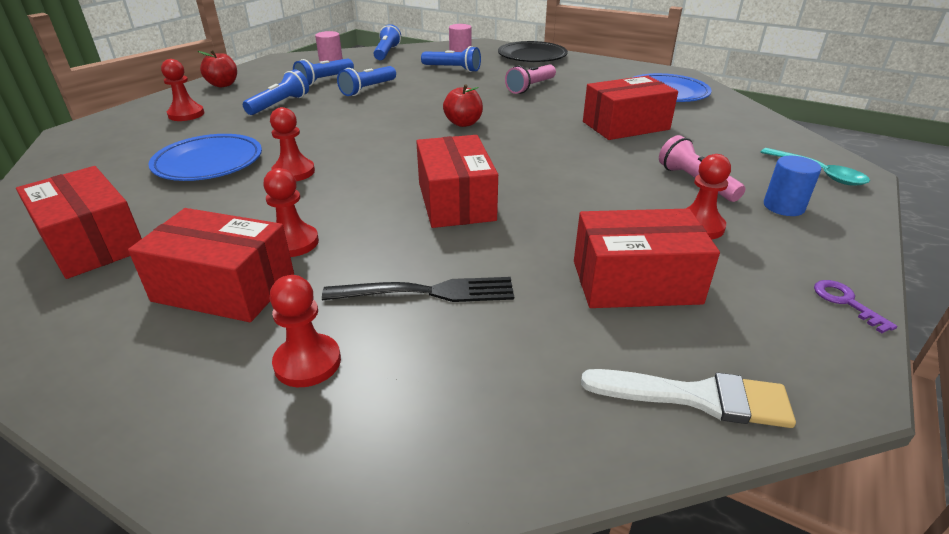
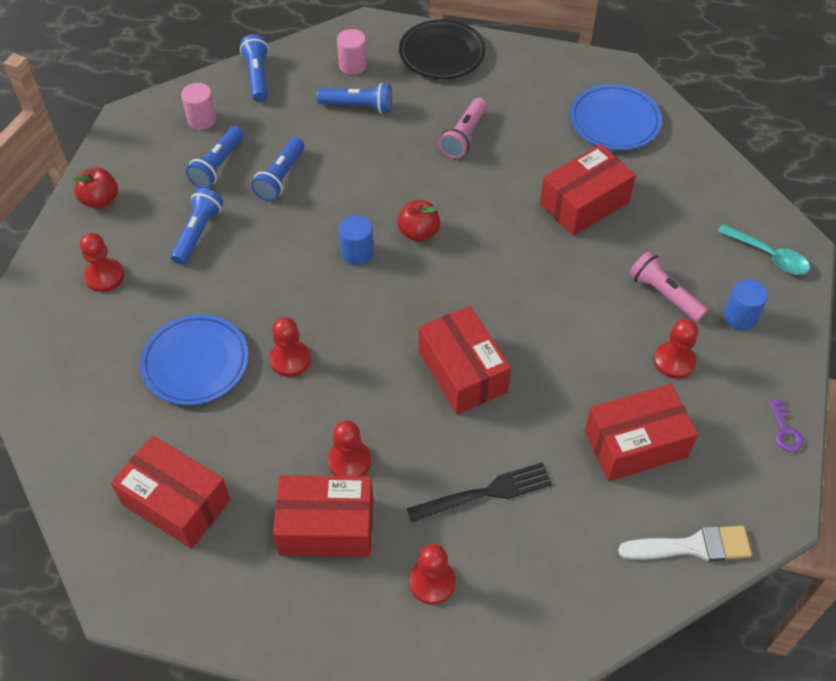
camera: 15 degrees left, 20 degrees up
purple key [814,280,897,333] -> purple key turned 150 degrees counterclockwise [769,399,803,452]
none -> blue cylinder [339,215,374,265]

